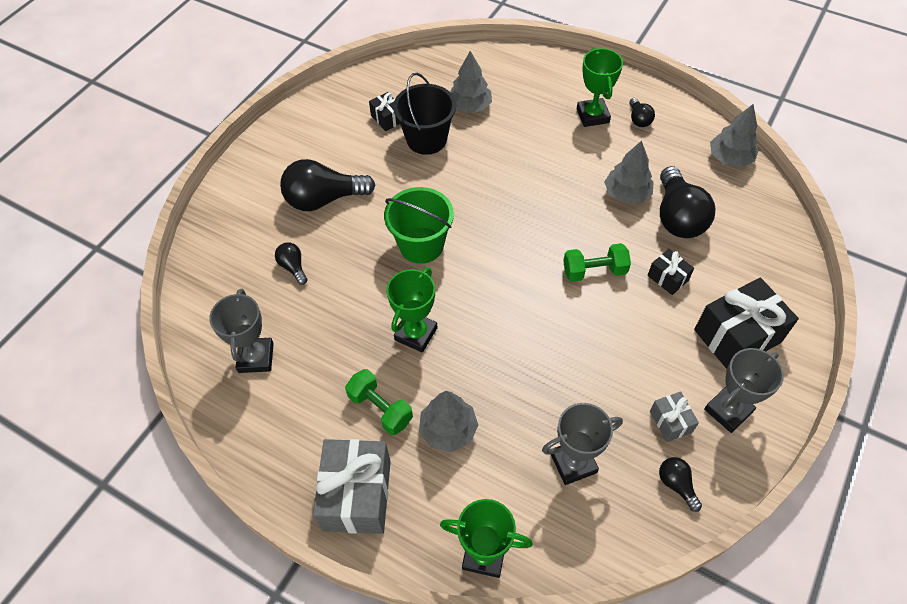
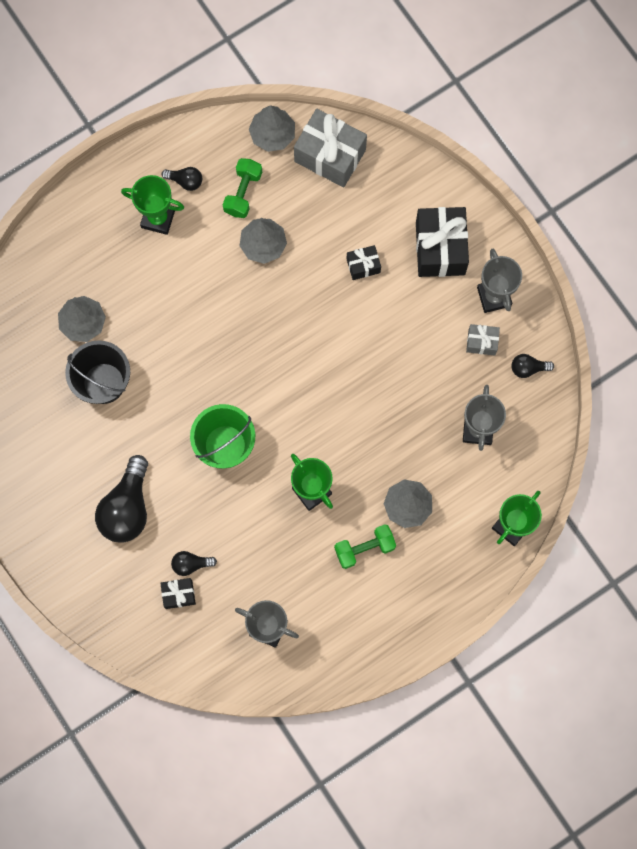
camera: 65 degrees left, 20 degrees up
grey gift [313,439,391,534] -> grey gift moved to [294,109,367,187]
black gift [369,92,400,131] -> black gift moved to [160,578,196,609]
green dumbbell [563,243,631,282] -> green dumbbell moved to [223,158,262,218]
black light bulb [660,166,715,238] -> none

